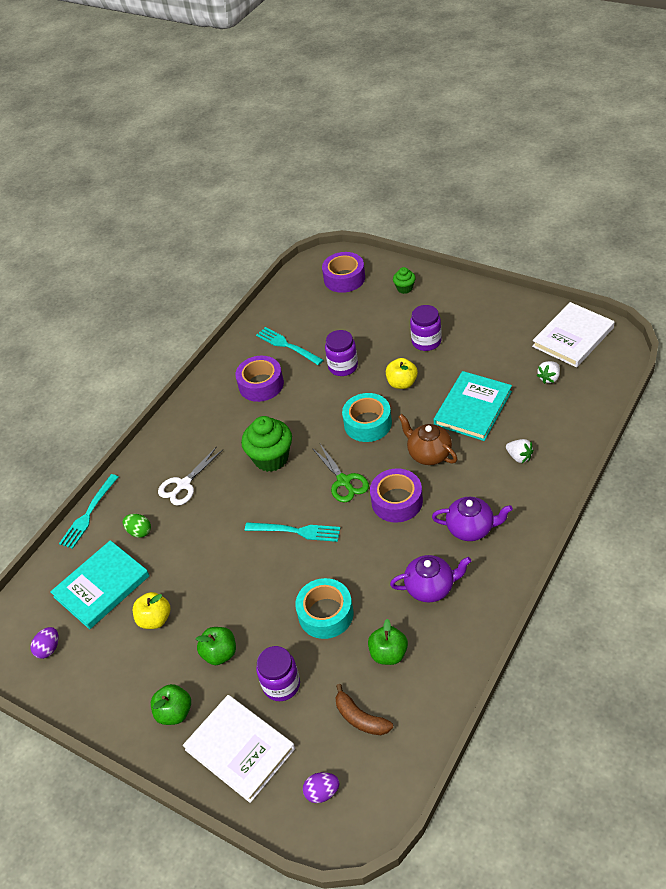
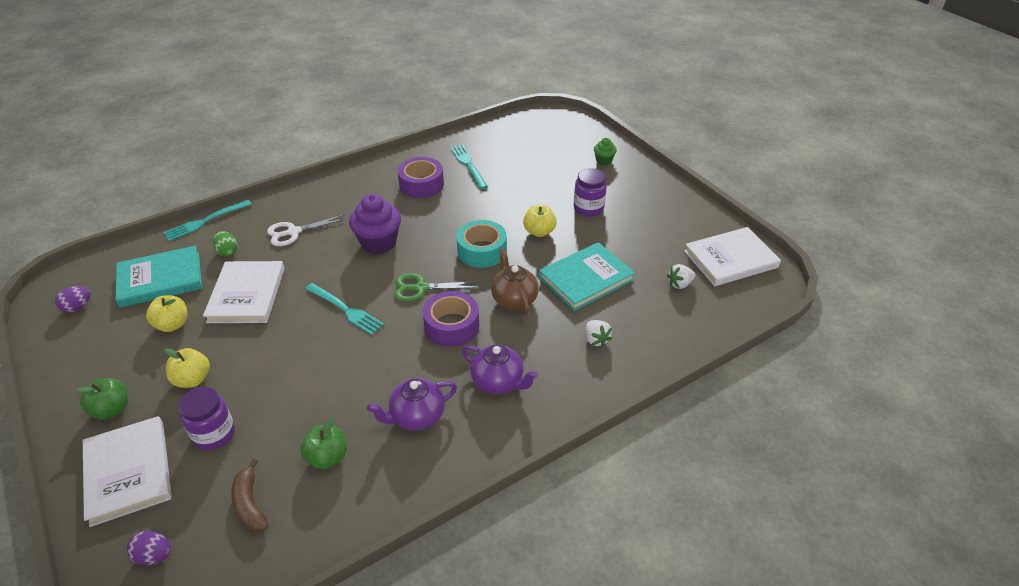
camera: 20 degrees right, 5 degrees down
green apple [196,627,236,665] -> yellow apple [164,348,210,388]
green cupcake [241,416,292,472] -> purple cupcake [349,194,401,254]
turquoise tape [295,578,353,639] -> none
green scissors [312,444,369,503] -> green scissors turned 90 degrees clockwise [394,273,480,302]
purple tape [322,252,365,293] -> none
purple jar [325,330,358,376] -> none
purple teapot [390,555,471,602] -> purple teapot turned 135 degrees clockwise [367,378,457,431]
none -> white book [203,261,284,323]

